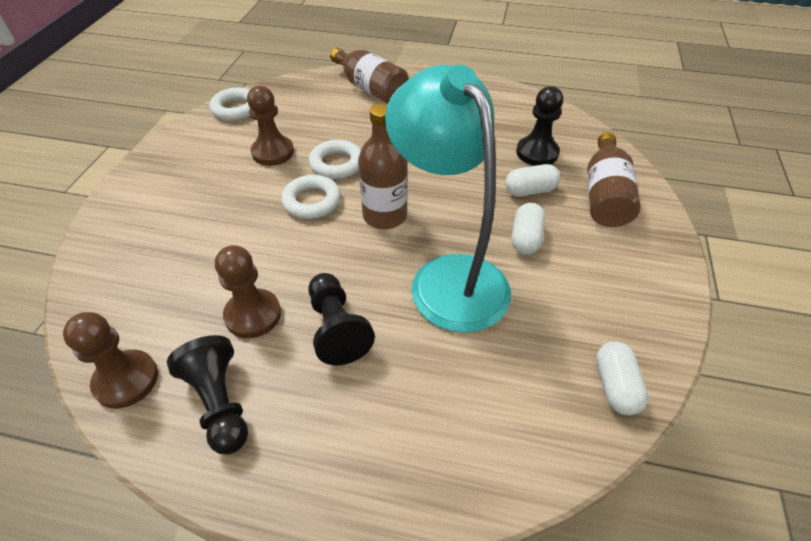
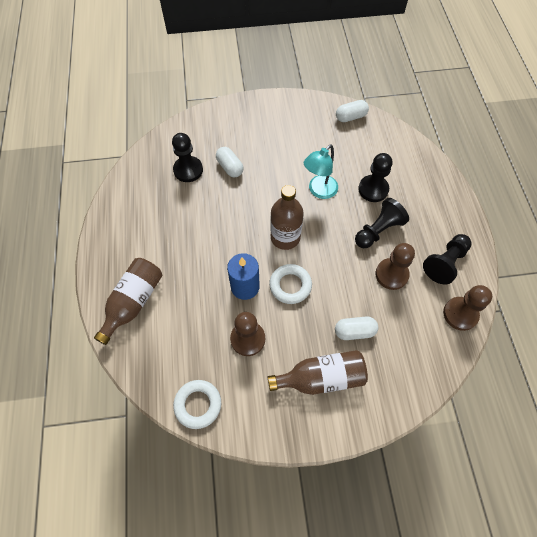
camera: 110 degrees left, 15 degrees up
white ring [309,140,361,179] -> blue candle [227,253,260,300]
turquoise lamp [385,65,511,333] -> turquoise lamp [304,144,338,199], size x0.53
white capsule [512,203,545,255] -> white capsule moved to [335,316,378,340]
brown bottle [587,133,641,227] -> brown bottle moved to [268,350,368,395]
none -> black pawn [358,153,392,202]

